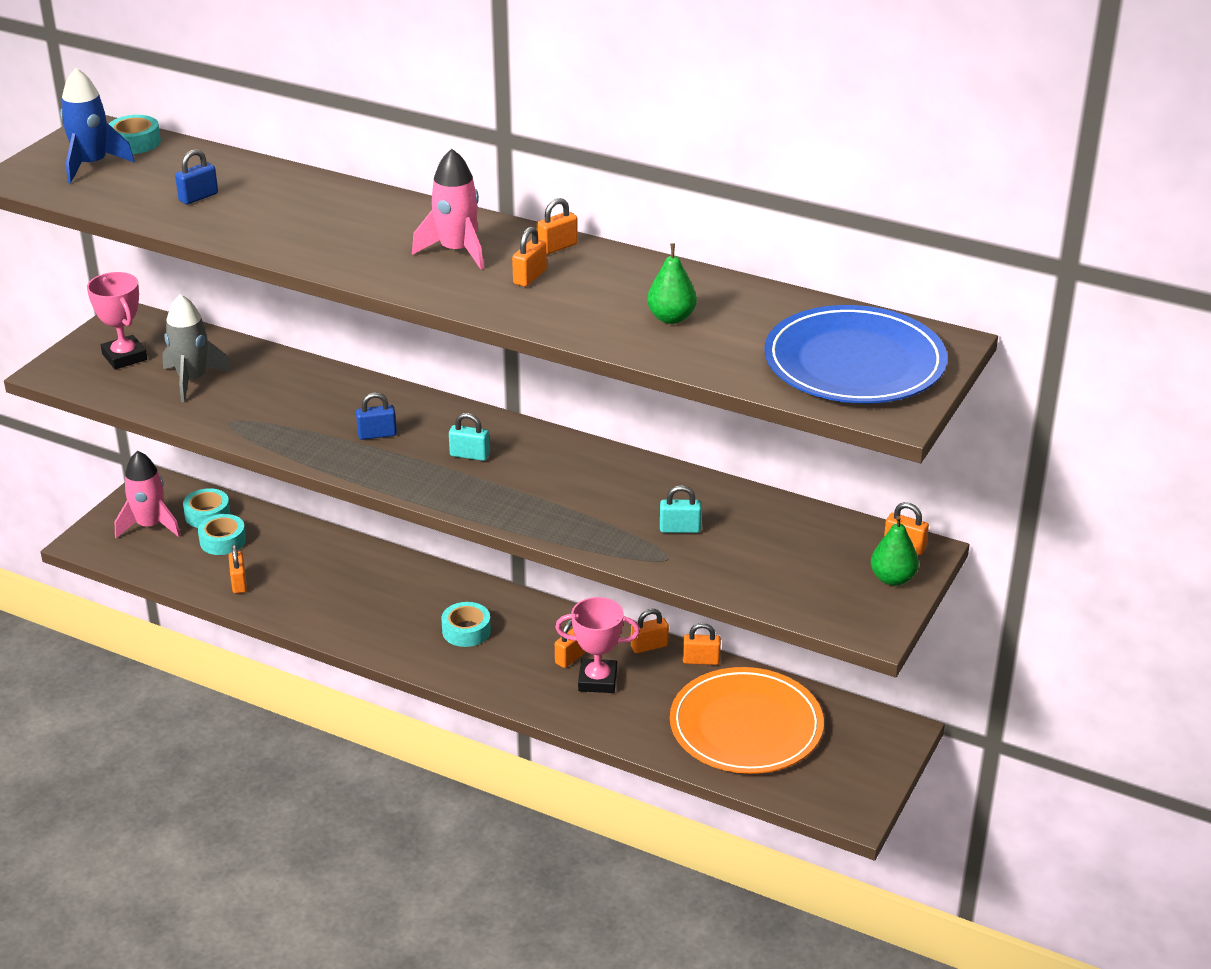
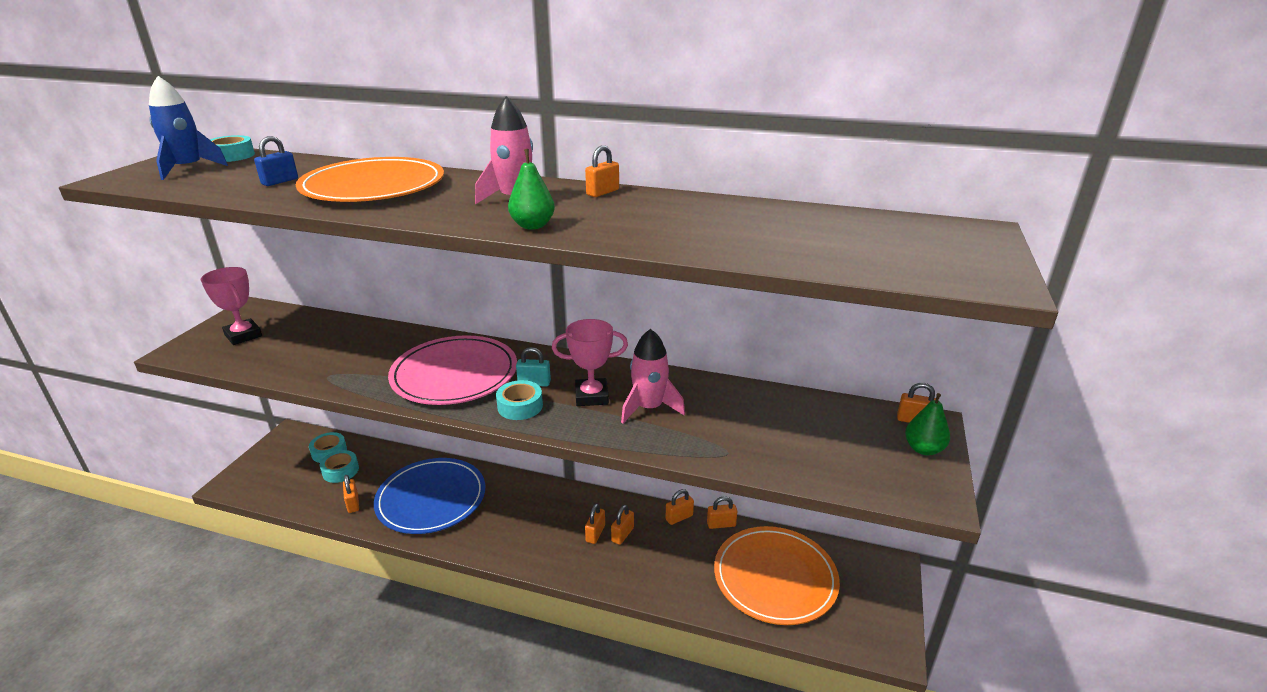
camera: 10 degrees left, 5 degrees down
pink rocket [115,451,181,538] -> pink rocket moved to [621,329,685,423]
grey rocket [162,294,232,402] -> none
blue padlock [356,392,397,440] -> pink plate [388,335,517,405]
turquoise tape [441,602,491,647] -> turquoise tape moved to [496,380,543,420]
orange padlock [512,227,547,287] -> orange padlock moved to [585,503,605,544]
pink trophy [555,597,640,693] -> pink trophy moved to [552,319,628,406]
green pear [647,243,697,324] -> green pear moved to [508,149,555,230]
turquoise padlock [660,485,702,533] -> none
blue plate [764,305,948,403] -> blue plate moved to [374,458,485,534]
none -> orange plate [296,157,444,202]

